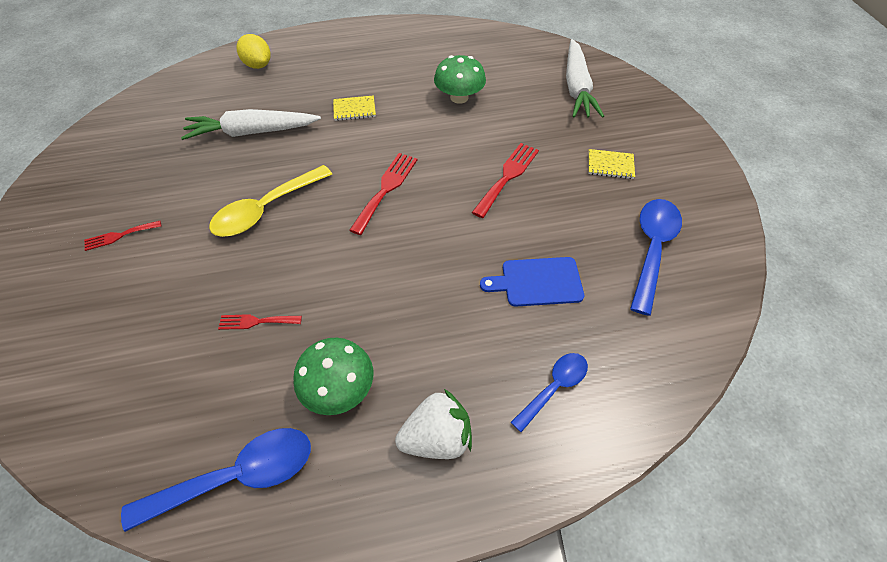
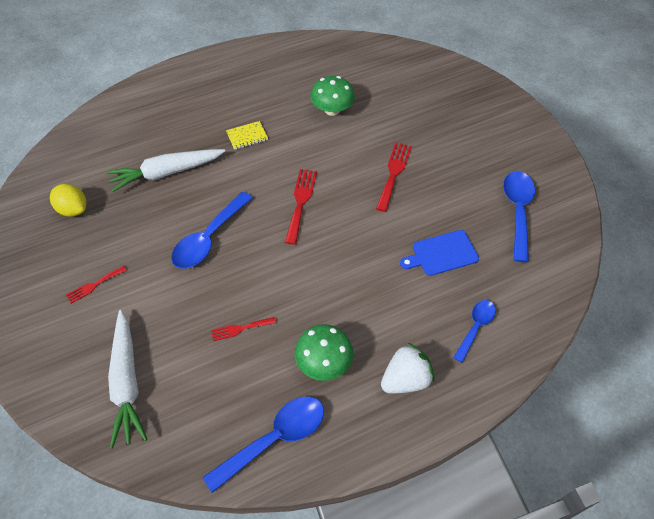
camera: 15 degrees left, 0 degrees up
yellow spoon [209,165,332,237] -> blue spoon [171,192,253,269]
yellow lemon [237,34,271,69] -> yellow lemon moved to [50,184,87,217]
white carrot [566,39,604,118] -> white carrot moved to [108,310,148,449]
yellow notebook [588,149,635,179] -> none

